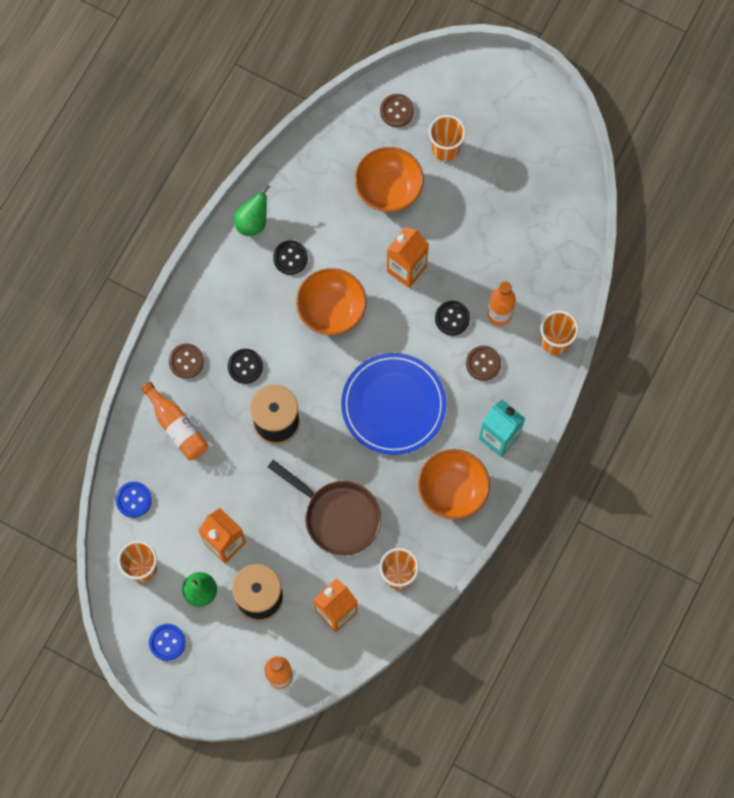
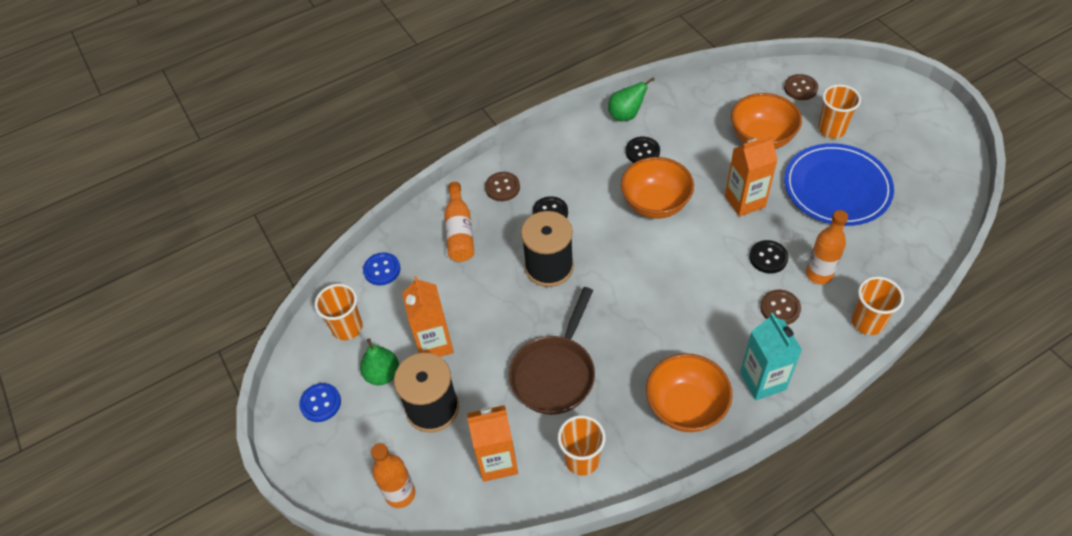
camera: 35 degrees right, 20 degrees down
brown pan [268,460,381,556] -> brown pan turned 45 degrees clockwise [509,287,595,415]
blue plate [341,353,446,455] -> blue plate moved to [784,143,894,226]

